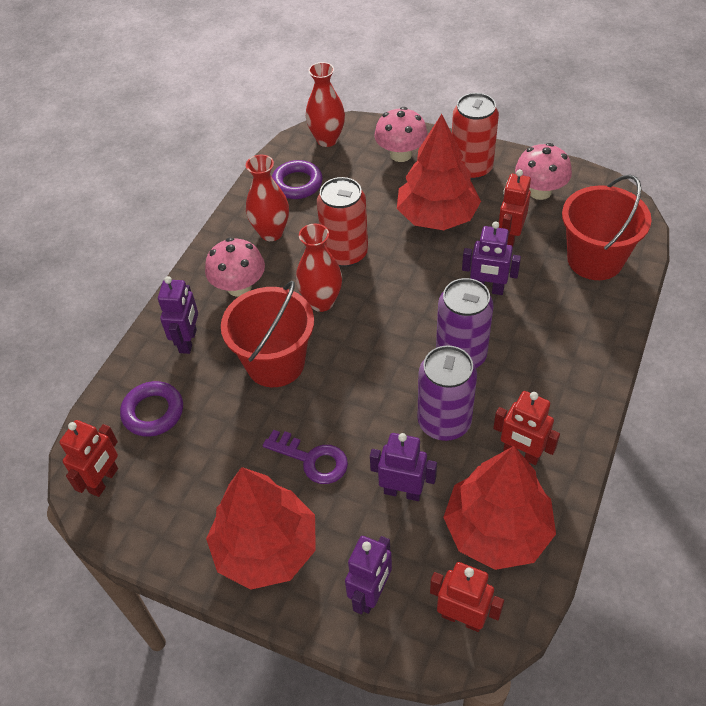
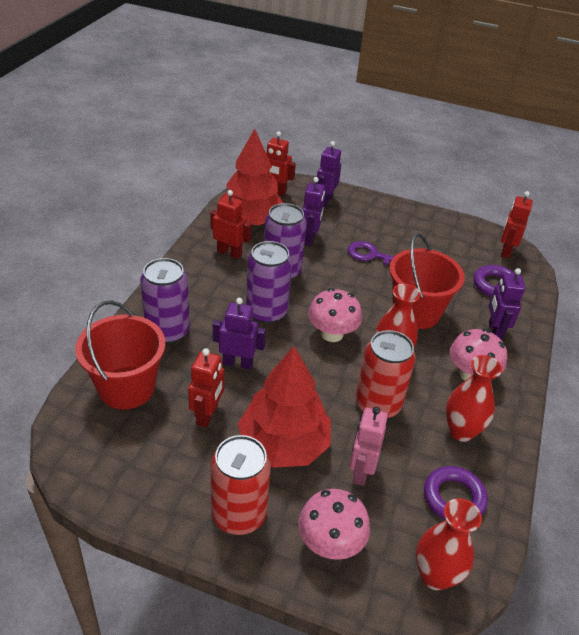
camera: 170 degrees right, 10 degrees down
red tree [206,467,316,589] -> none
purple robot [370,433,437,501] -> purple robot turned 90 degrees counterclockwise [302,177,325,246]
pink mushroom [515,143,572,200] -> pink mushroom moved to [308,288,362,342]
none -> purple can [140,258,190,344]
none -> pink robot [349,407,388,486]

